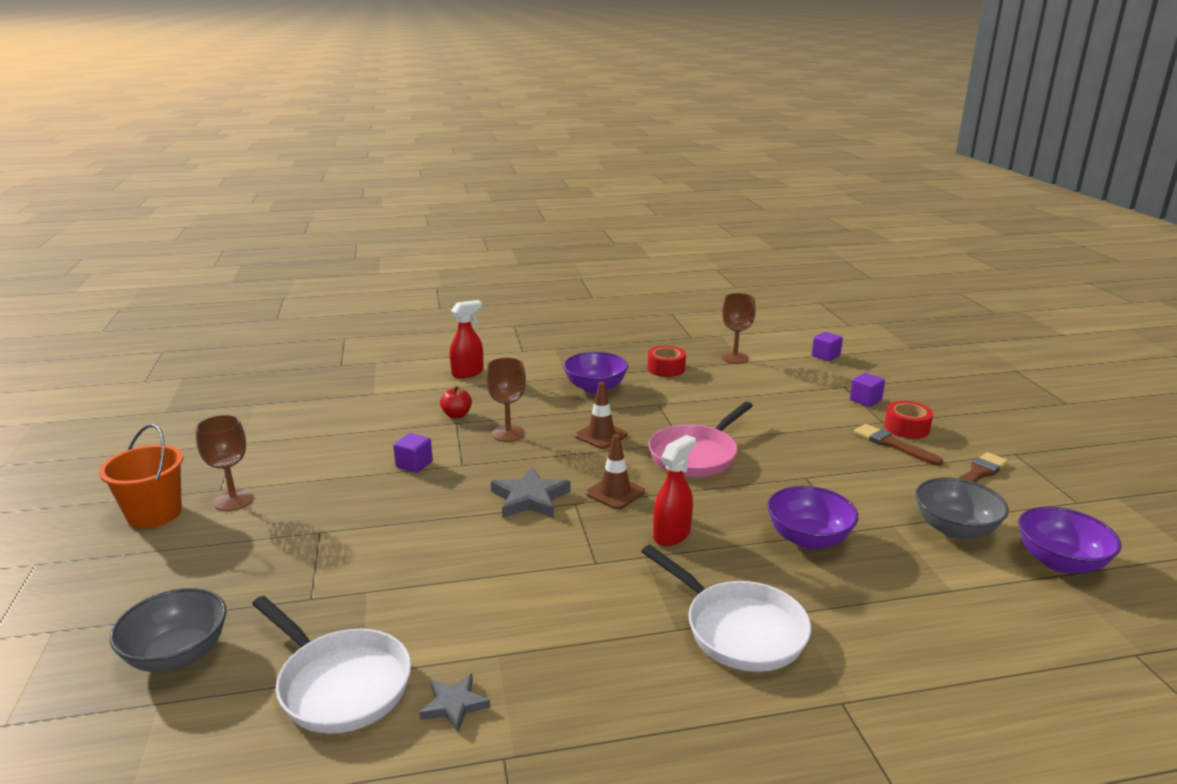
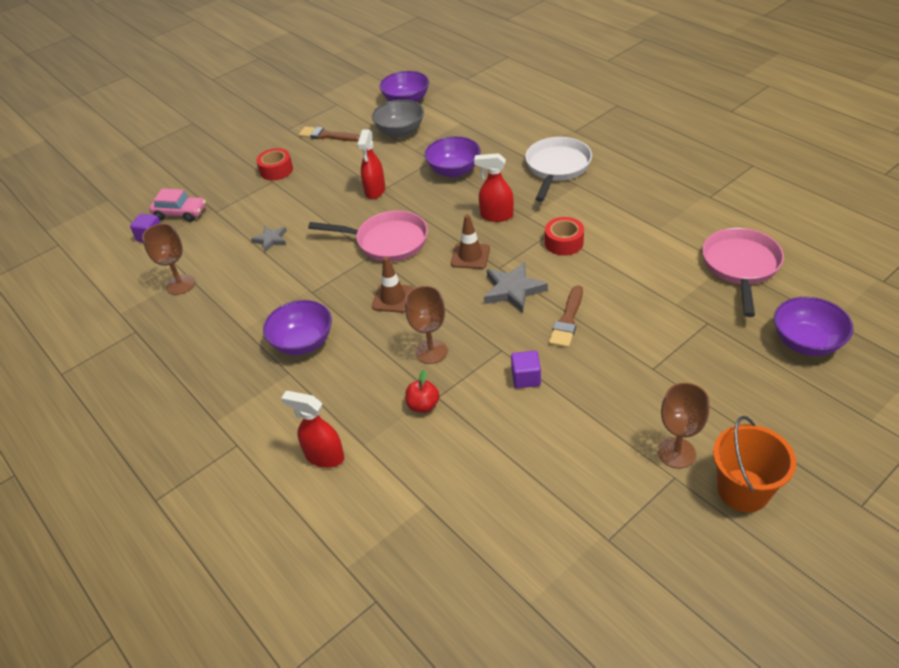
camera: 115 degrees left, 20 degrees up
grey bowl [109,588,227,672] -> purple bowl [774,297,853,356]
white pan [252,596,411,734] -> pink pan [702,228,784,317]
grey star [420,673,490,732] -> grey star moved to [251,226,287,252]
red tape [647,346,686,377] -> red tape moved to [545,217,584,256]
purple cube [850,373,885,407] -> none
brown brush [854,424,943,466] -> brown brush moved to [549,285,583,348]
none -> pink car [149,188,206,222]
none -> red spray bottle [357,129,385,199]

